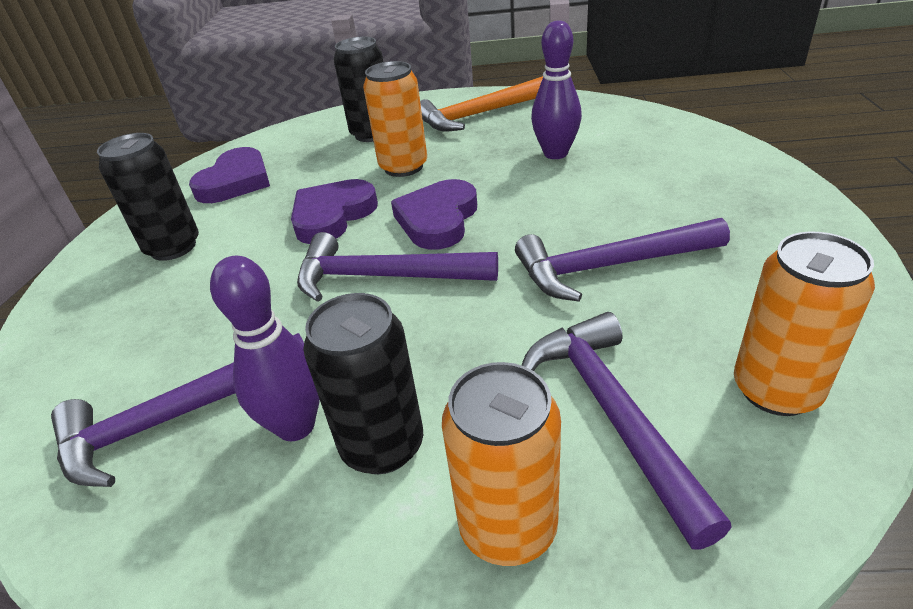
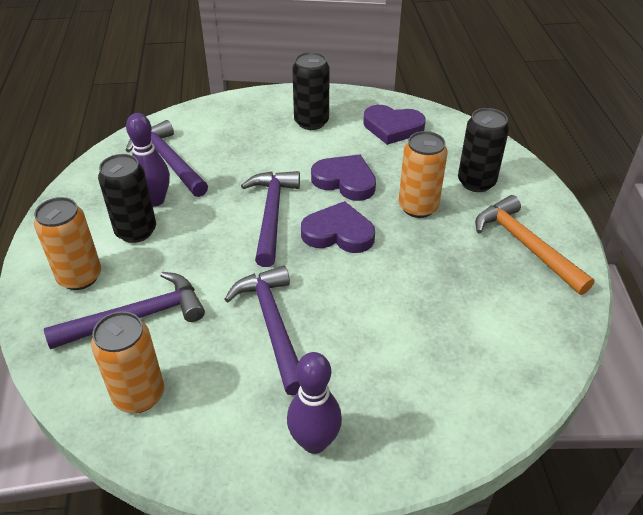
camera: 80 degrees right, 5 degrees up
purple bowling pin [531,20,582,159] -> purple bowling pin moved to [287,352,342,454]

